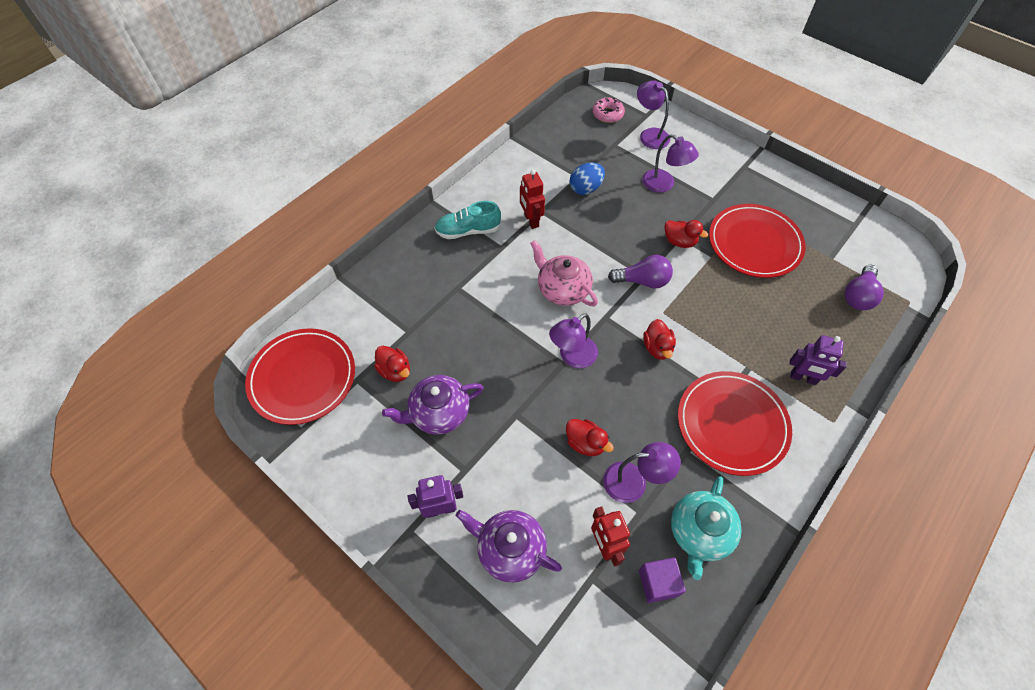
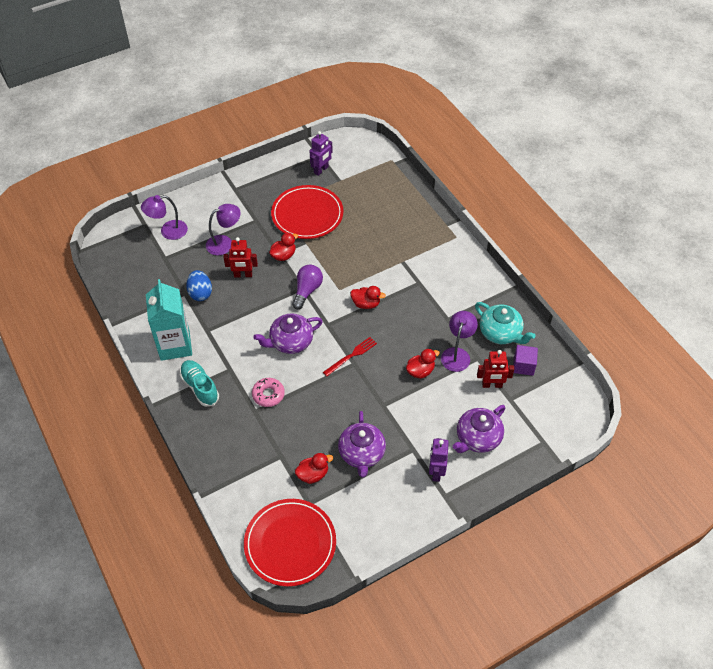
camera: 70 degrees left, 5 degrees down
turquoise shoe [434,201,501,239] -> turquoise shoe turned 135 degrees clockwise [180,360,219,407]
red robot [520,170,545,229] -> red robot moved to [224,237,258,277]
pink teapot [530,240,598,306] -> purple teapot [253,313,323,354]
purple lamp [549,313,598,368] -> red fork [323,337,377,376]
pink donut [593,98,625,123] -> pink donut moved to [252,378,285,407]
red plate [678,371,792,476] -> none
purple robot [789,335,847,385] -> purple robot moved to [310,131,333,176]
purple light bulb [845,265,884,310] -> none
none -> turquoise carton [146,279,192,361]

